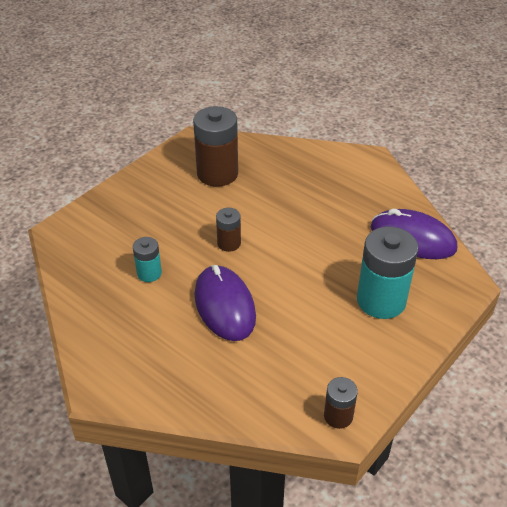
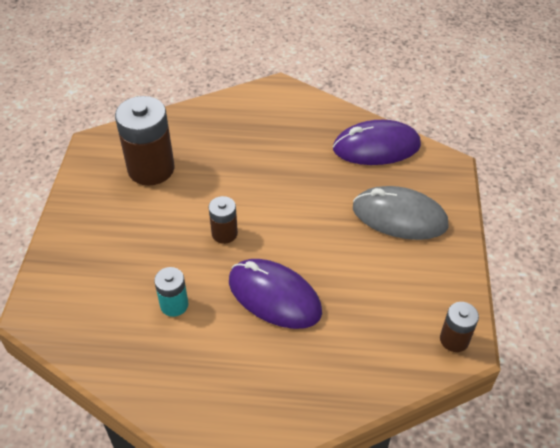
camera: 35 degrees left, 5 degrees up
turquoise battery [357,227,419,319] -> grey mouse [353,186,449,240]

